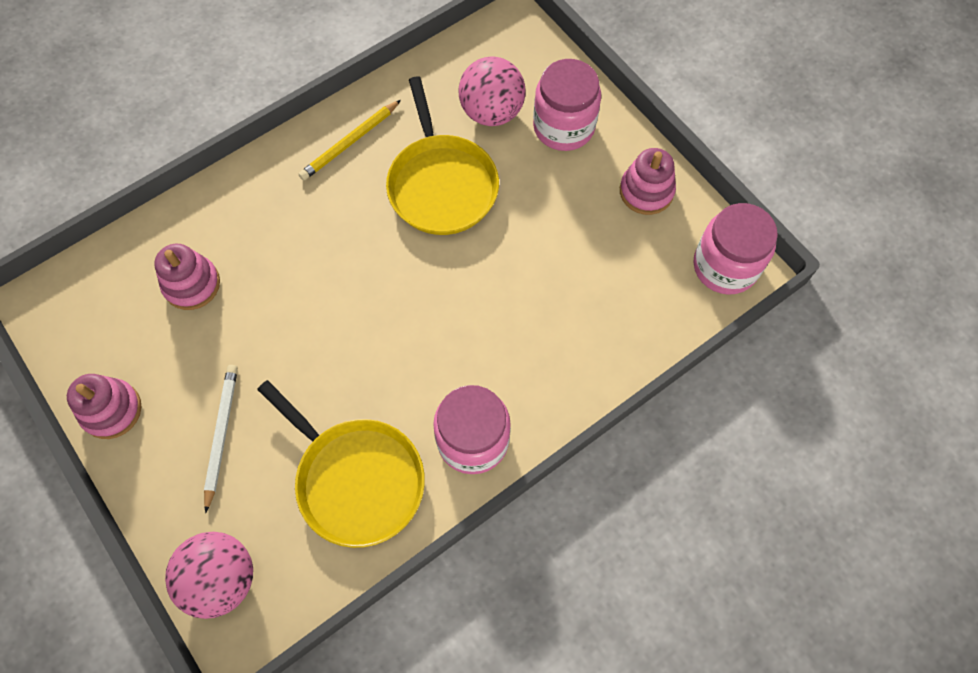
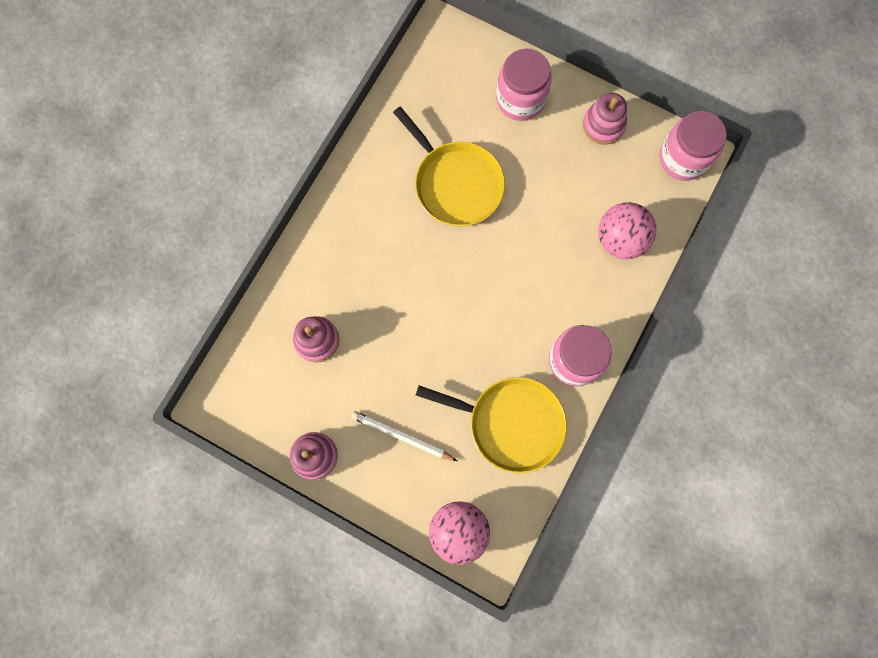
camera: 25 degrees left, 10 degrees up
white pencil [204,365,238,513] -> white pencil turned 45 degrees counterclockwise [351,411,457,461]
yellow pencil [299,100,401,180] -> none
pink ball [459,56,526,126] -> pink ball moved to [598,202,657,259]

